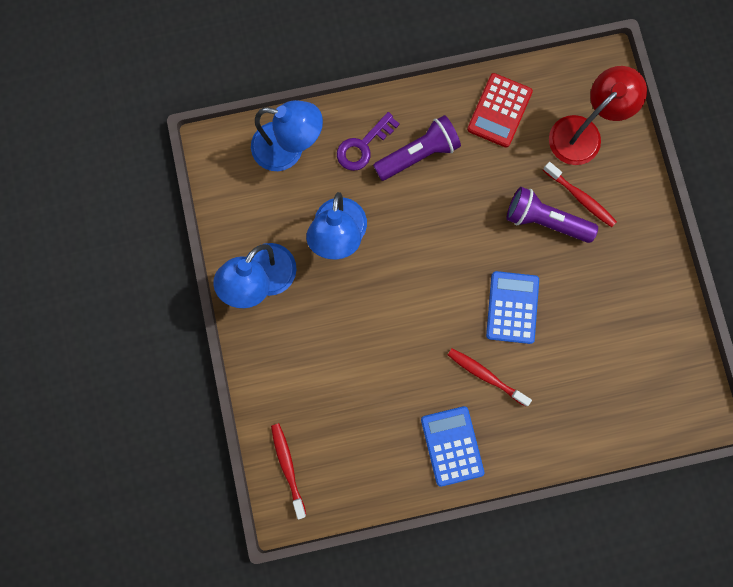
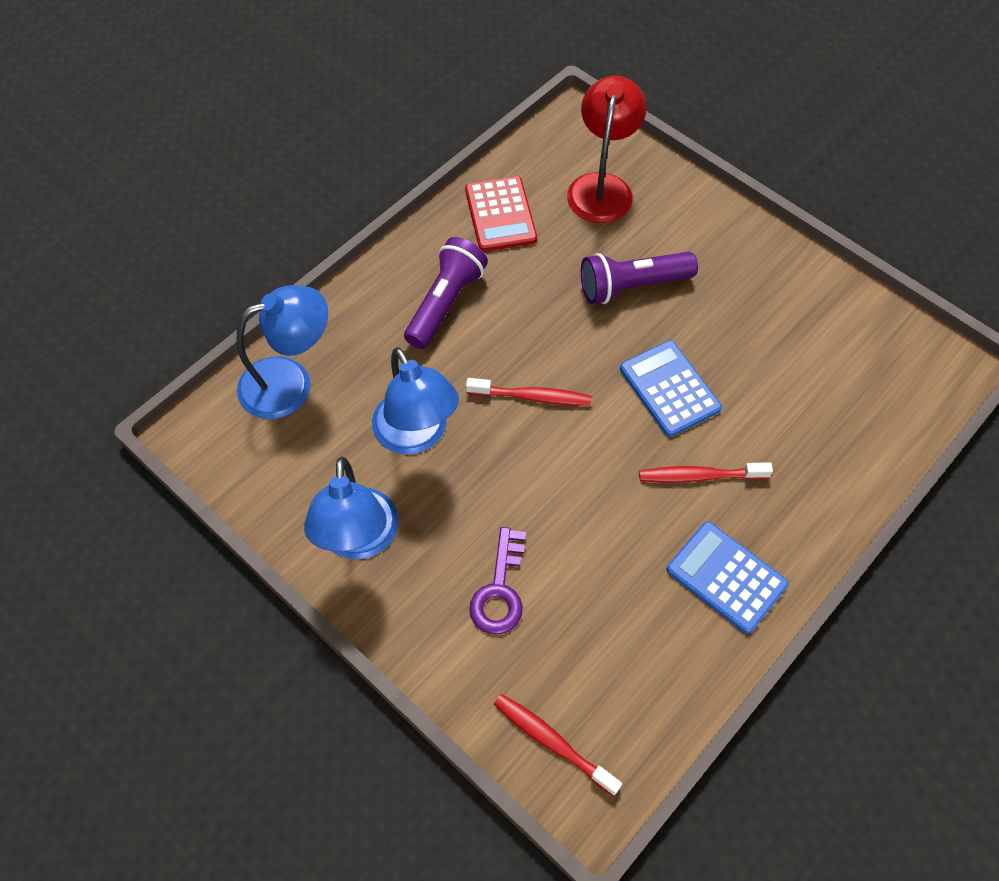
camera: 35 degrees left, 20 degrees down
purple key [337,112,400,171] -> purple key moved to [469,527,526,634]
red toothbrush [543,162,617,227] -> red toothbrush moved to [466,378,591,406]

